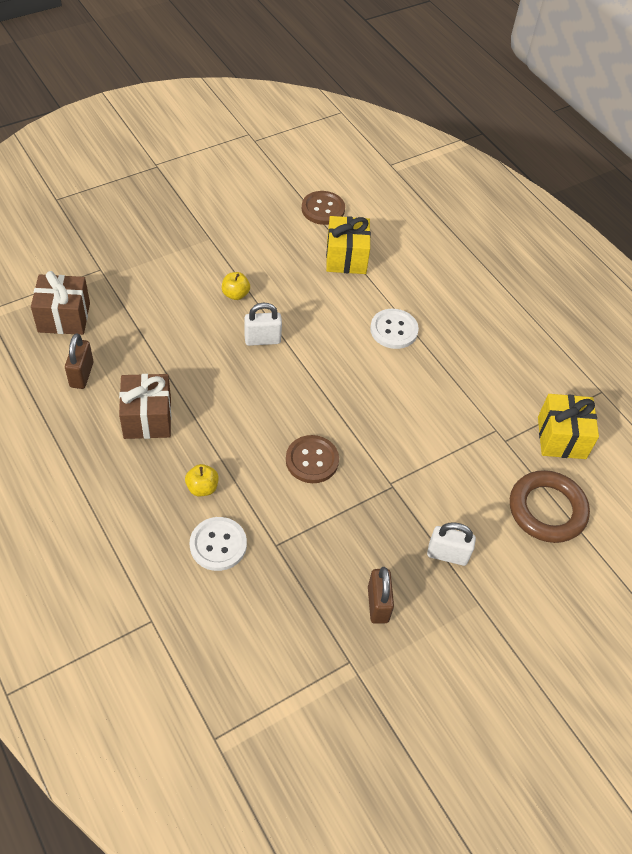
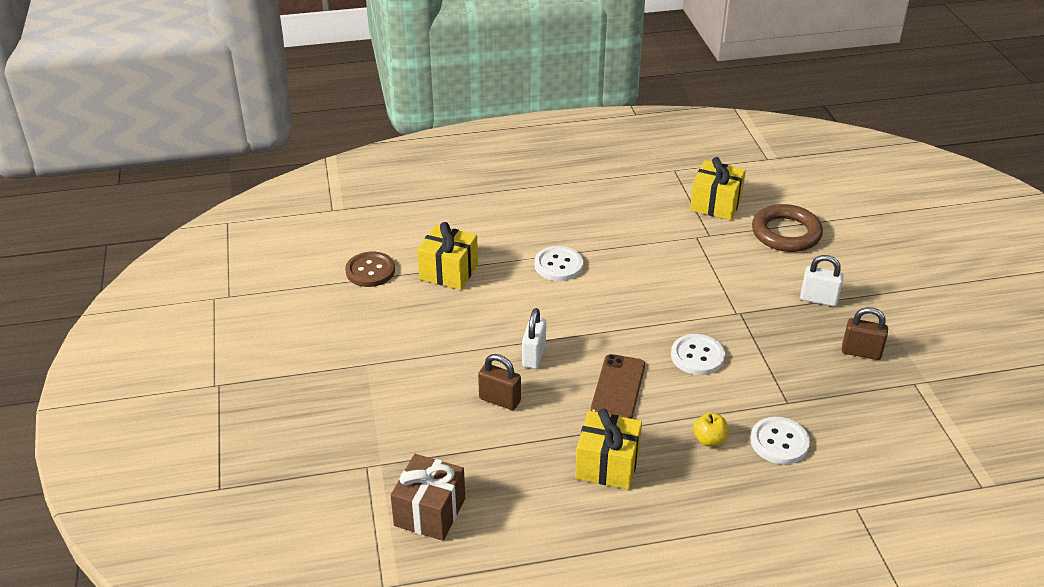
camera: 65 degrees left, 15 degrees down
brown padlock [65,333,94,389] -> brown padlock moved to [478,354,521,410]
brown gift [119,374,171,439] -> yellow gift [575,408,642,490]
yellow apple [222,272,250,300] -> none
brown button [286,435,339,483] -> white button [671,334,725,375]
white padlock [427,522,476,566] -> white padlock turned 75 degrees clockwise [800,255,844,306]
none -> brown phone [591,354,645,419]

